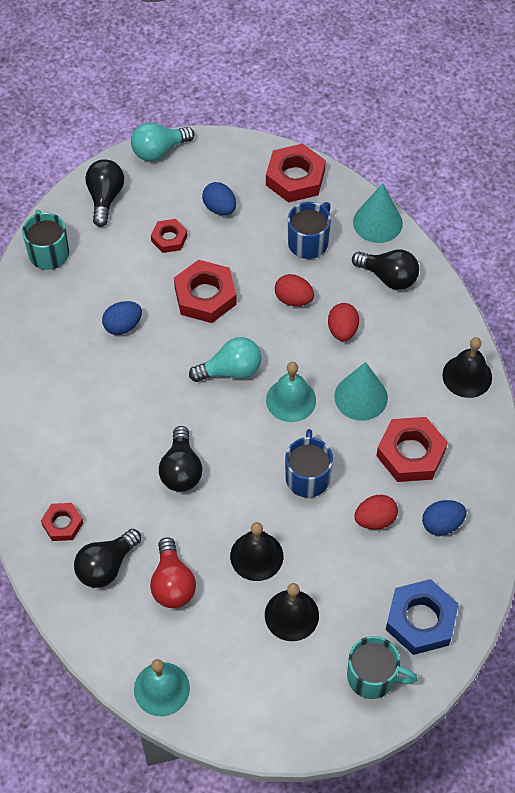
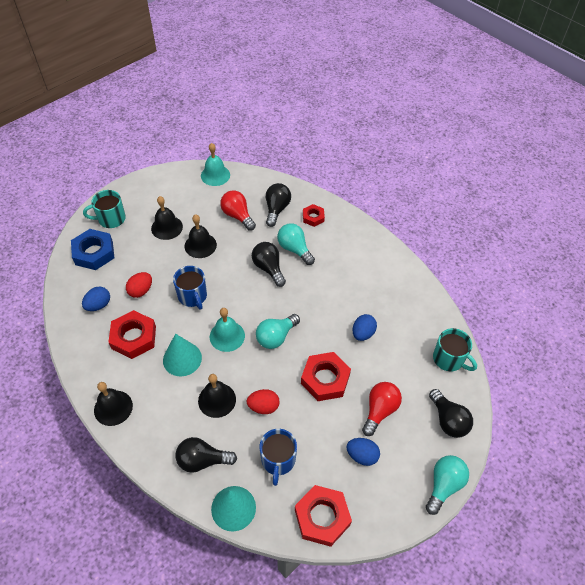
camera: 150 degrees right, 5 degrees down
red nut [151,219,188,253] -> red light bulb [362,382,402,436]
red egg [328,303,359,341] -> black bell [198,374,236,418]
none -> turquoise light bulb [277,223,315,265]

